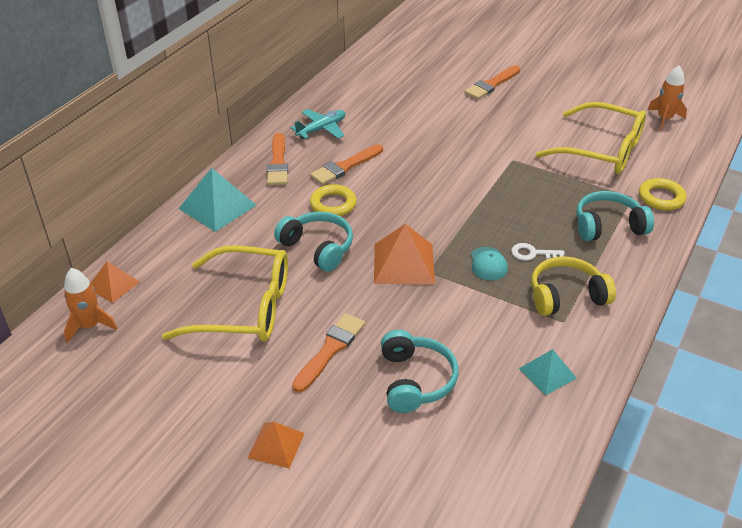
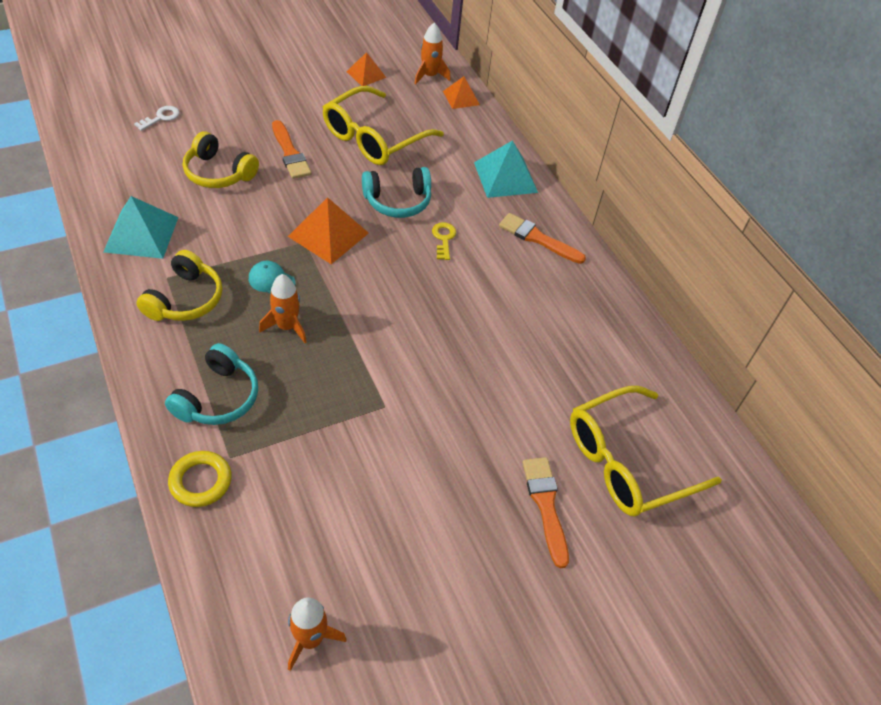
camera: 120 degrees right, 10 degrees up
orange pyramid [248,422,304,469] -> orange pyramid moved to [346,52,386,86]
turquoise plane [291,109,345,139] -> none
orange brush [310,144,383,185] -> none
yellow ring [310,184,357,216] -> yellow key [432,222,456,260]
turquoise headphones [381,330,459,413] -> yellow headphones [183,131,259,188]
white key [511,243,565,261] -> white key moved to [134,106,180,131]
turquoise pyramid [519,349,577,395] -> turquoise pyramid [103,196,178,259], size x1.65
yellow glasses [536,102,646,174] -> yellow glasses moved to [570,386,722,516]
none -> orange rocket [259,274,307,343]

